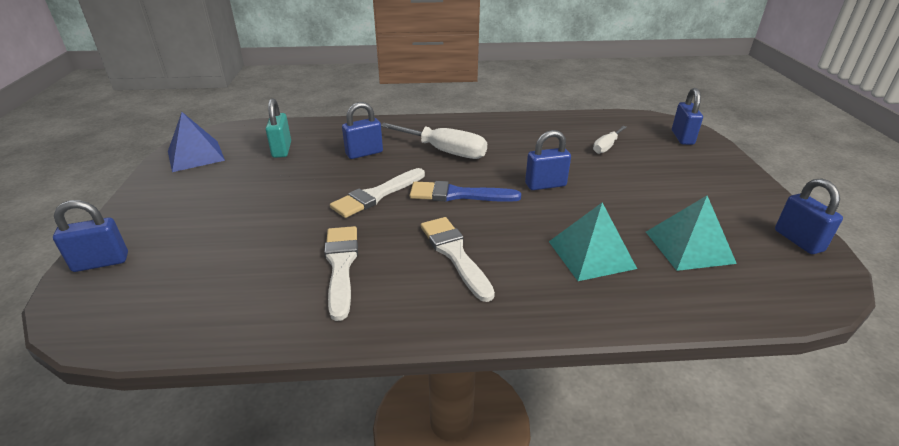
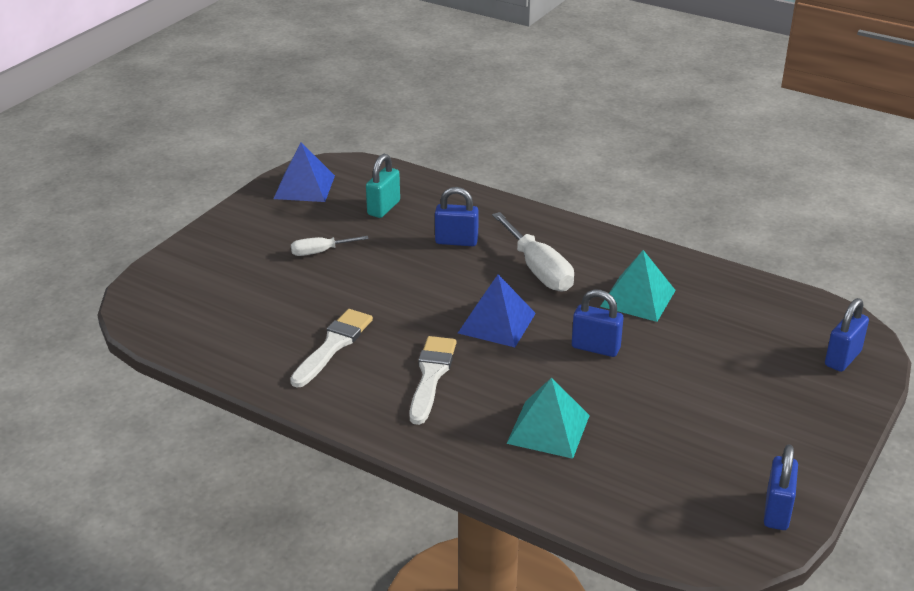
camera: 35 degrees right, 0 degrees up
blue padlock [53,200,128,272] -> none
white brush [330,168,425,218] -> none
blue brush [410,181,521,202] -> blue pyramid [458,274,536,347]
white screwdriver [593,126,627,154] -> white screwdriver moved to [291,236,369,256]
turquoise pyramid [646,196,737,271] -> turquoise pyramid moved to [600,250,676,322]

